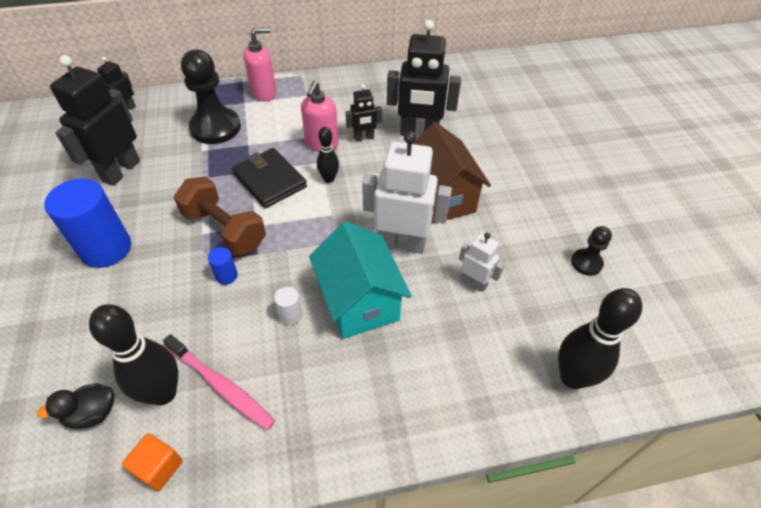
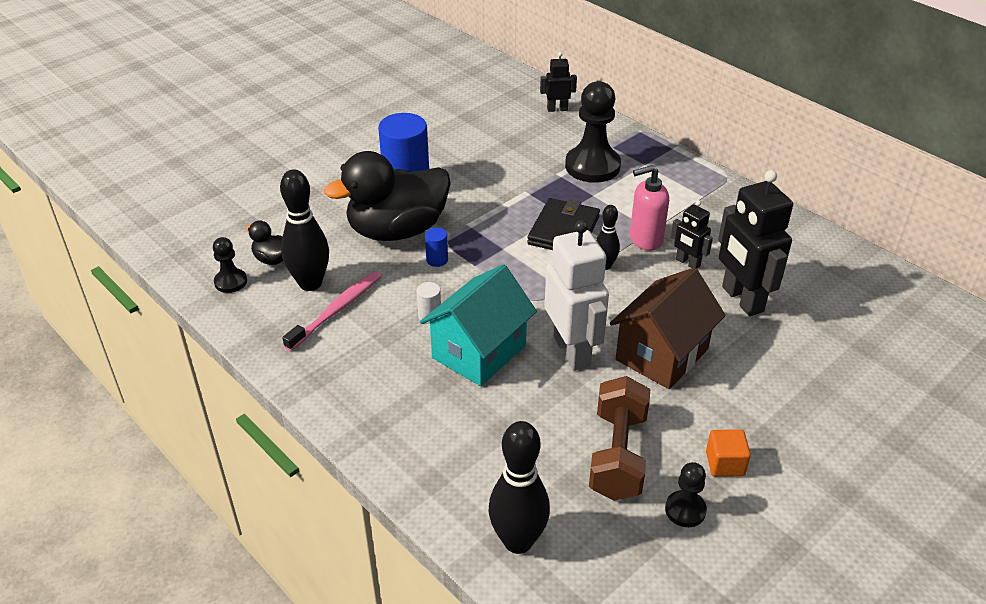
camera: 60 degrees right, 10 degrees down
black robot [50,55,140,186] -> none
orange cube [122,433,182,491] -> orange cube moved to [706,429,751,477]
pink toothbrush [163,334,275,430] -> pink toothbrush turned 150 degrees counterclockwise [282,271,381,351]
brown dumbbell [174,177,266,256] -> brown dumbbell moved to [589,376,650,501]
pink soap dispenser [244,27,276,102] -> none
white robot [459,233,504,292] -> none
none -> black pawn [213,237,247,293]
none -> black duck [324,151,451,241]

